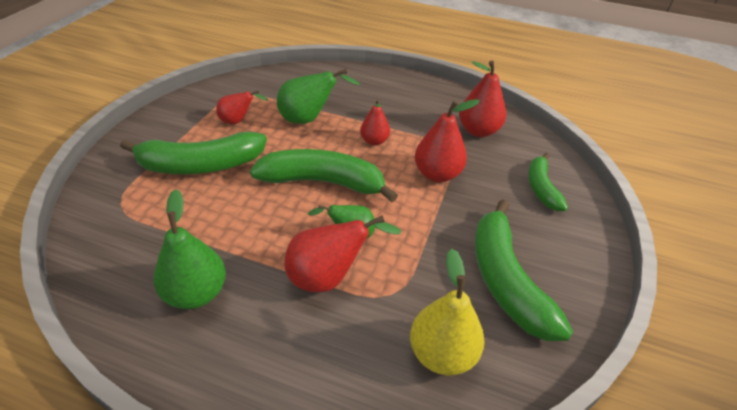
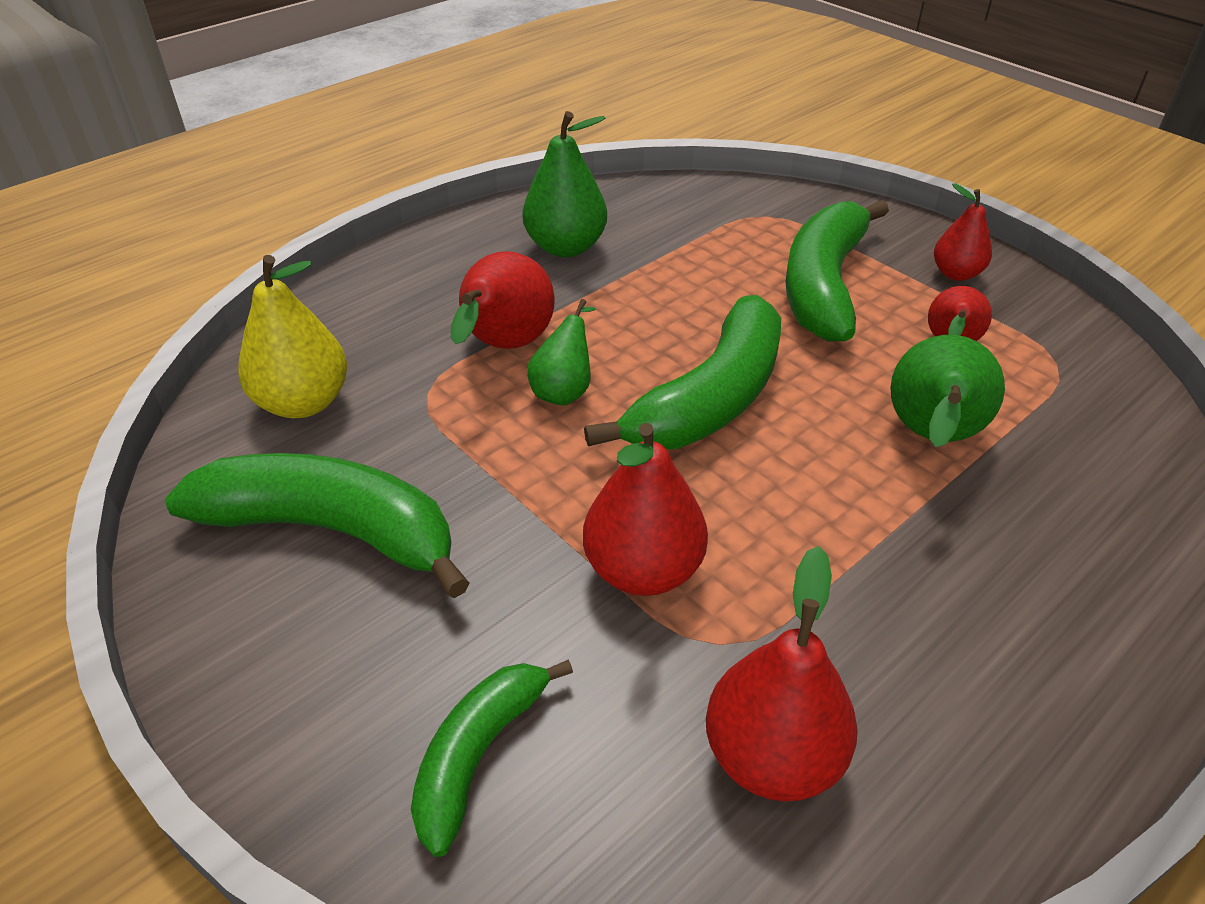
camera: 120 degrees right, 0 degrees up
red pear [360,99,390,145] -> red pear moved to [934,183,992,281]
green banana [528,153,568,211] -> green banana turned 90 degrees counterclockwise [411,659,573,857]

